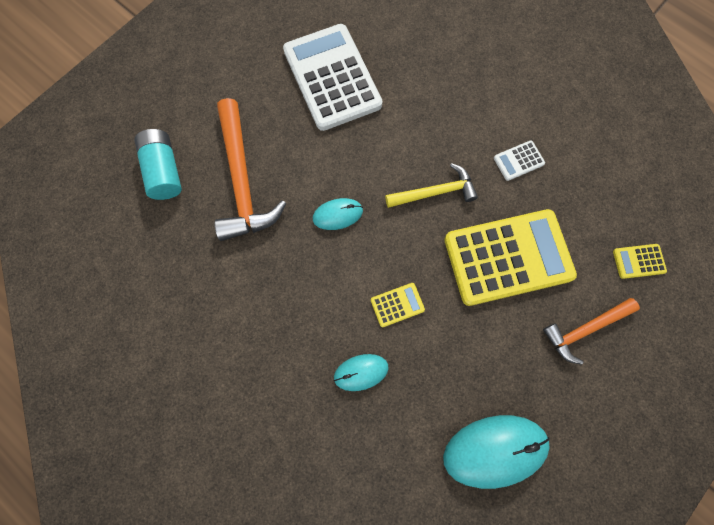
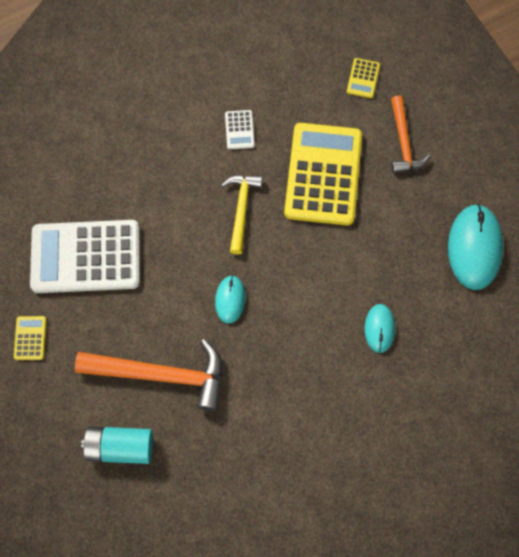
camera: 70 degrees left, 5 degrees down
yellow calculator [371,283,425,327] -> yellow calculator moved to [14,316,47,360]

